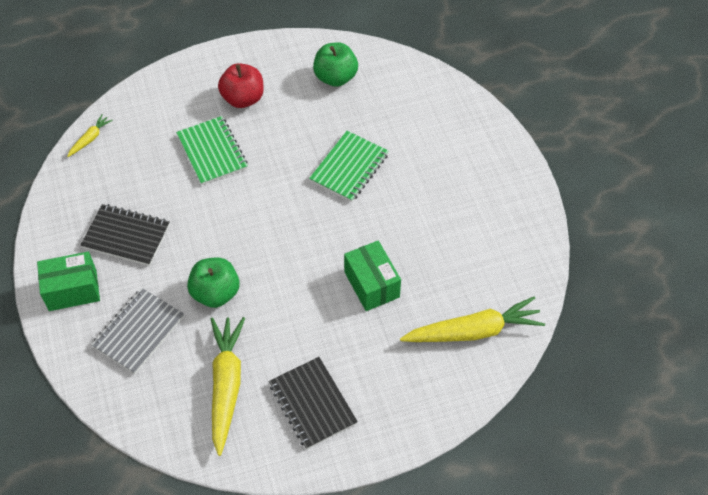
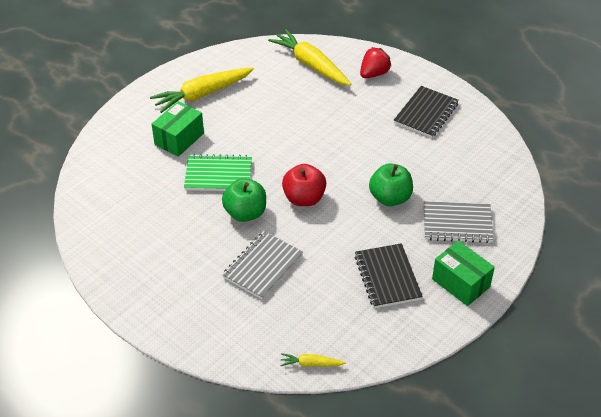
camera: 120 degrees left, 10 degrees down
green notebook [176,116,248,185] -> grey notebook [222,231,303,299]
yellow carrot [211,317,245,456] -> yellow carrot moved to [150,67,254,113]
red apple [218,63,264,108] -> red apple moved to [282,164,326,206]
green apple [313,43,358,87] -> green apple moved to [222,178,266,222]
green box [344,240,401,311] -> green box moved to [152,101,204,157]
none -> red strawberry [360,47,392,78]

